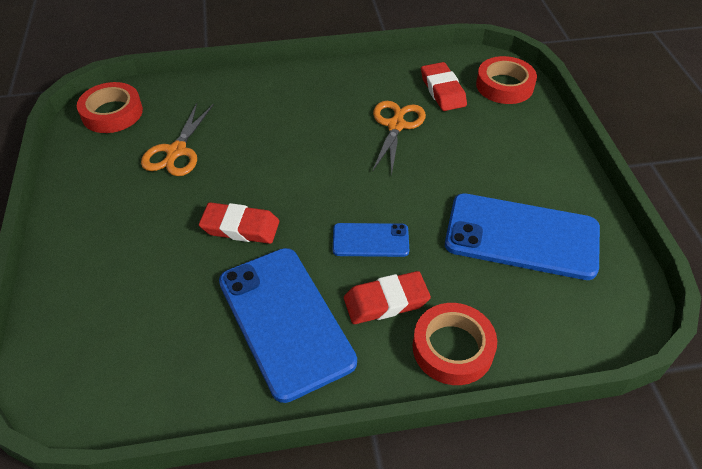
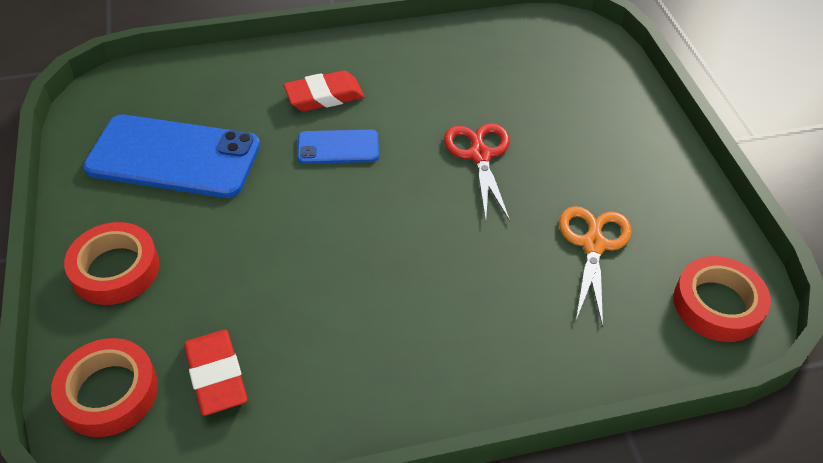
camera: 175 degrees right, 0 degrees up
red eraser [199,202,279,244] -> red scissors [444,123,510,221]
blue phone [219,248,357,403] -> none
orange scissors [372,101,426,175] -> none
red tape [413,303,497,385] -> red tape moved to [64,222,159,305]

